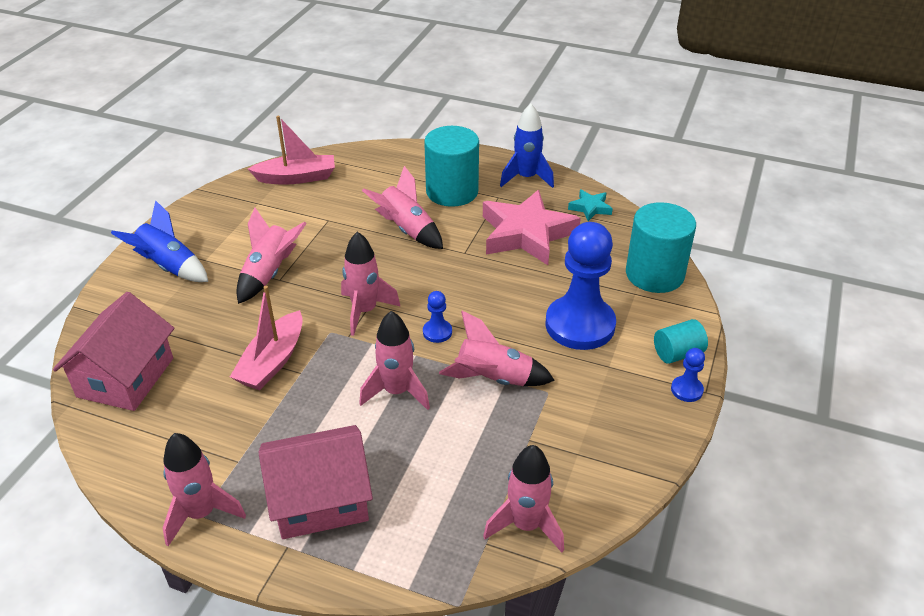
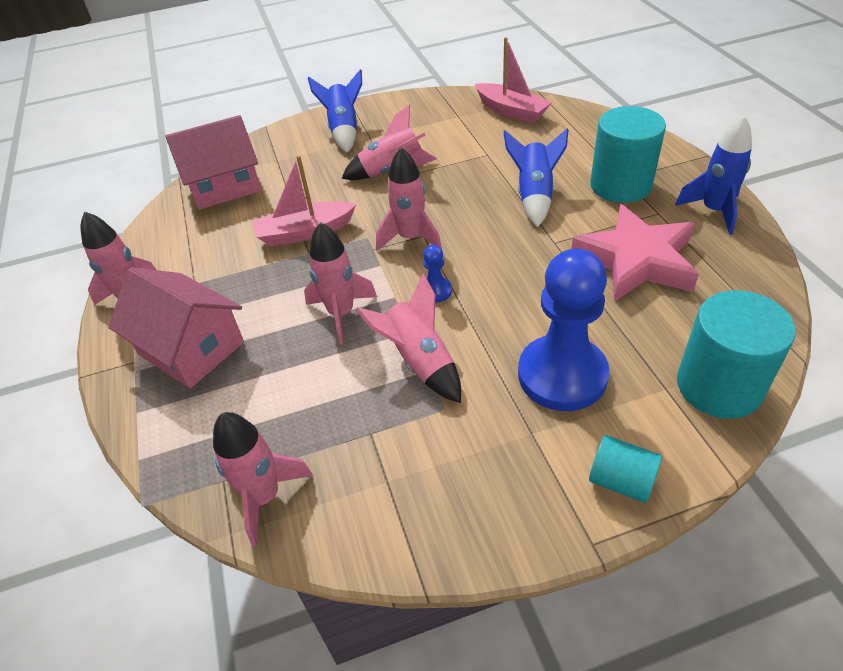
camera: 55 degrees right, 5 degrees up
pink rocket [362,166,443,249] -> blue rocket [503,129,568,227]
turquoise star [568,189,613,221] -> none
blue pawn [671,348,705,402] -> none

